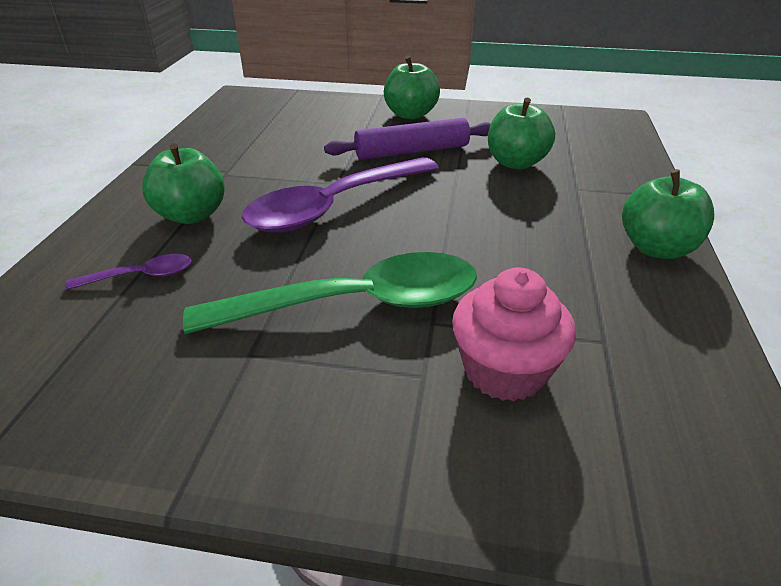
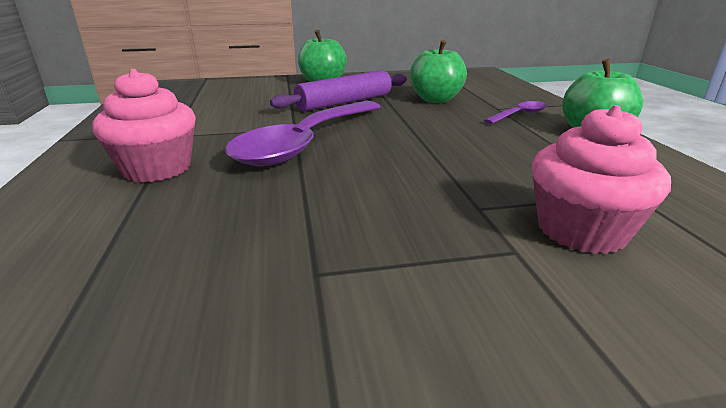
camera: 20 degrees left, 10 degrees down
purple spoon [65,254,192,290] -> purple spoon moved to [484,101,547,124]
green apple [142,143,225,224] -> pink cupcake [92,69,196,182]
green spoon [183,252,477,334] -> none

